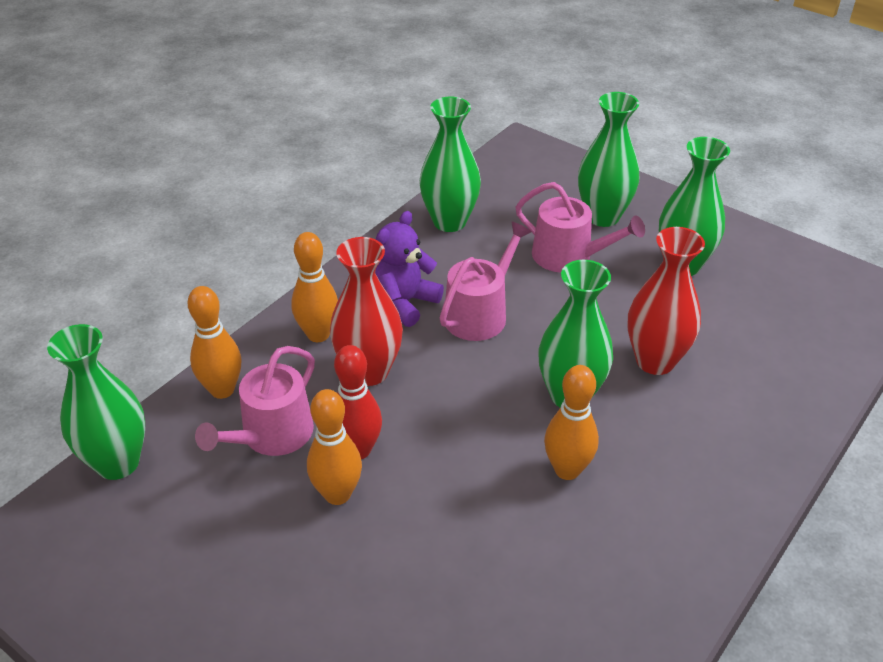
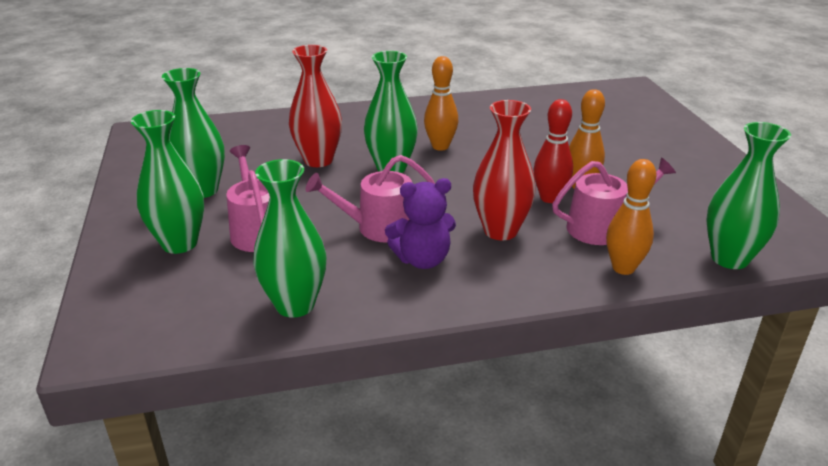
camera: 140 degrees left, 10 degrees down
orange bowling pin [291,232,338,342] -> none

